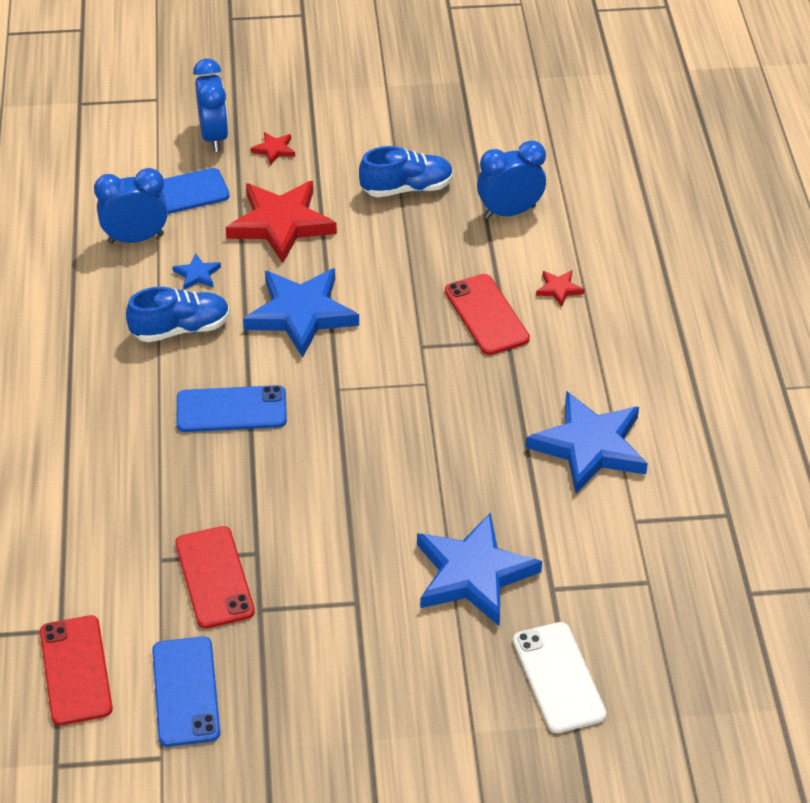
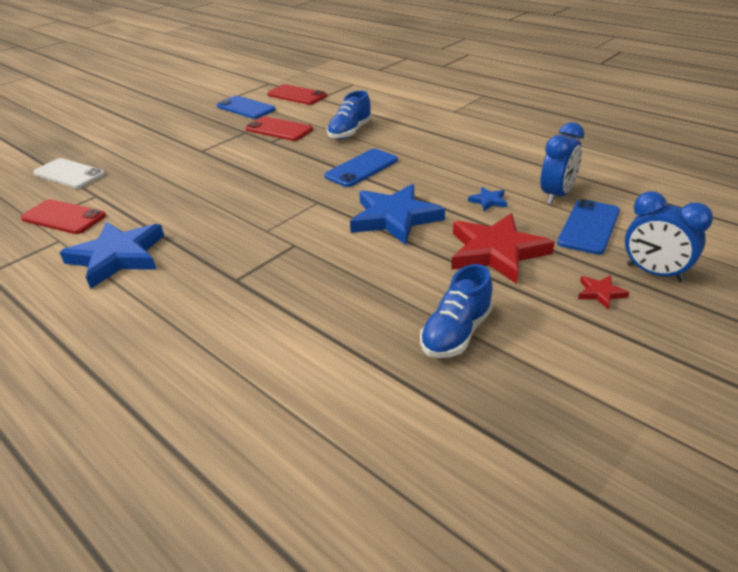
camera: 140 degrees right, 10 degrees down
blue shoe [126,287,230,342] -> blue shoe moved to [327,91,372,139]
blue star [417,512,542,626] -> none
red phone [445,274,530,355] -> red phone moved to [21,199,106,234]
blue clock [477,140,546,219] -> none
red star [536,270,584,307] -> none

